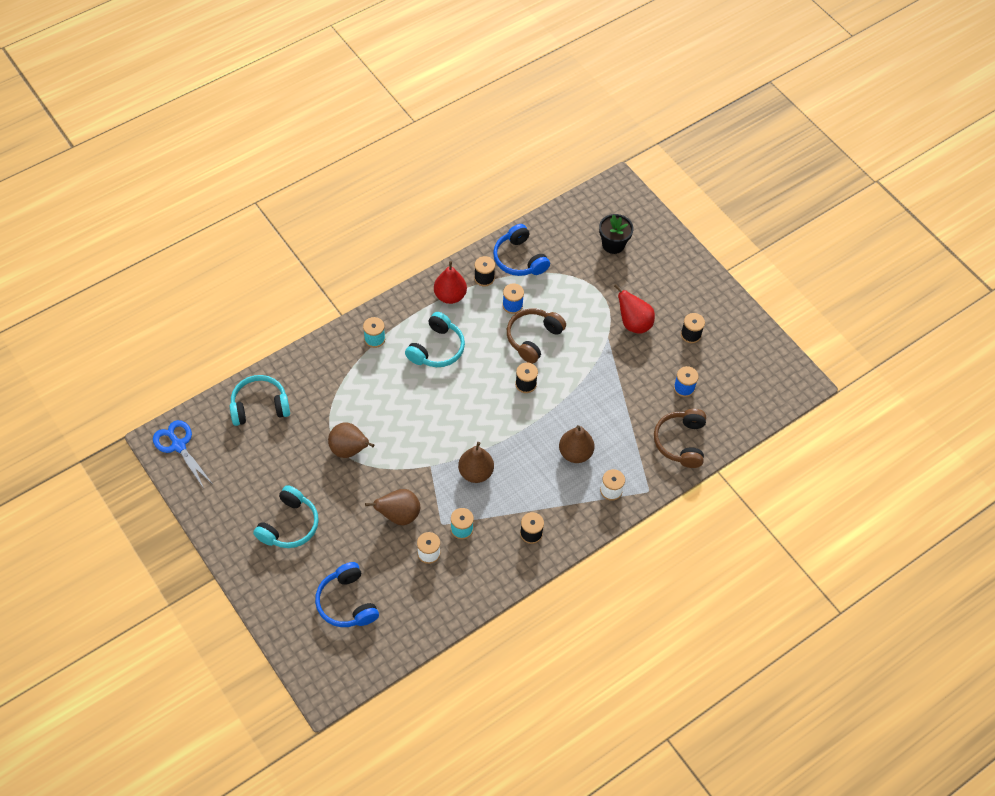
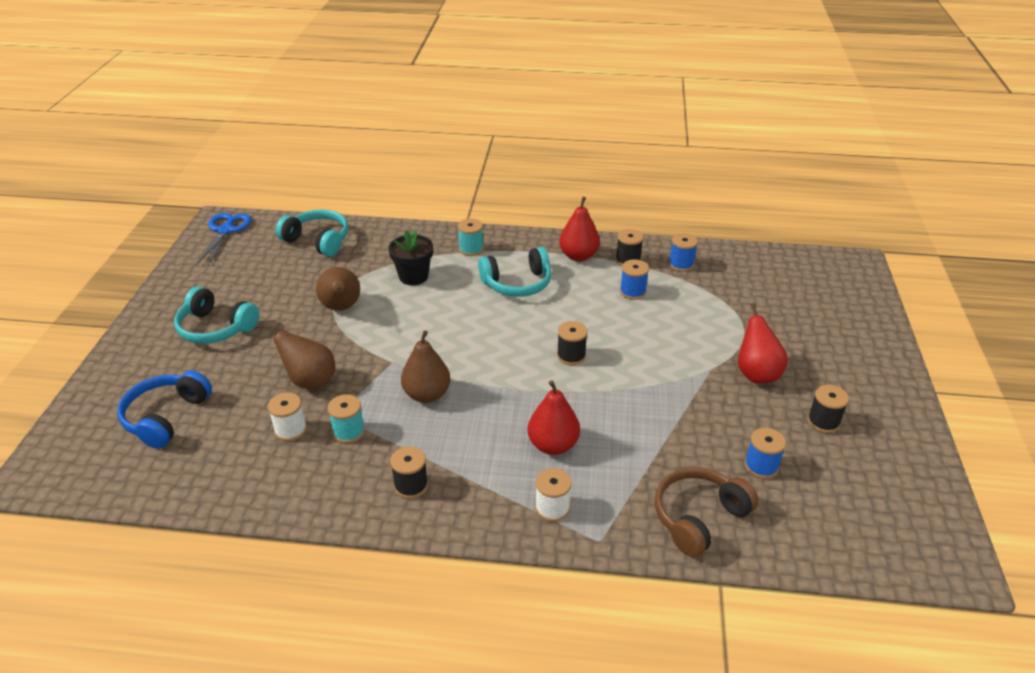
camera: 45 degrees right, 20 degrees down
turquoise headphones [253,485,319,548] -> turquoise headphones turned 45 degrees clockwise [174,286,259,344]
blue headphones [493,224,550,276] -> blue spool [669,233,698,272]
brown headphones [507,309,566,364] -> none
brown pear [559,425,594,463] -> red pear [528,380,580,455]
black flower pot [599,214,634,254] -> black flower pot moved to [388,230,433,285]

